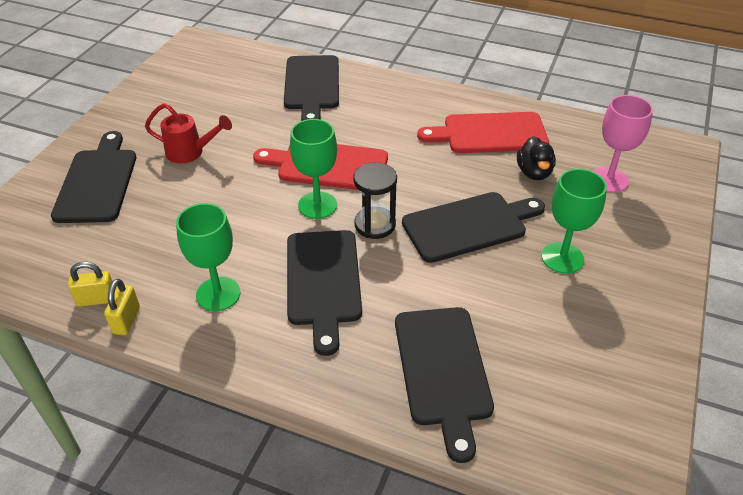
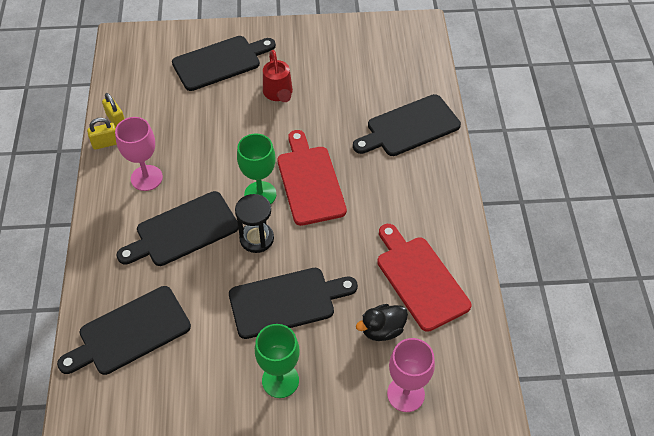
camera: 65 degrees right, 10 degrees up
green goblet [176,203,240,311] -> pink goblet [115,117,163,191]
black cutting board [402,192,545,263] -> black cutting board turned 60 degrees counterclockwise [229,268,358,339]

